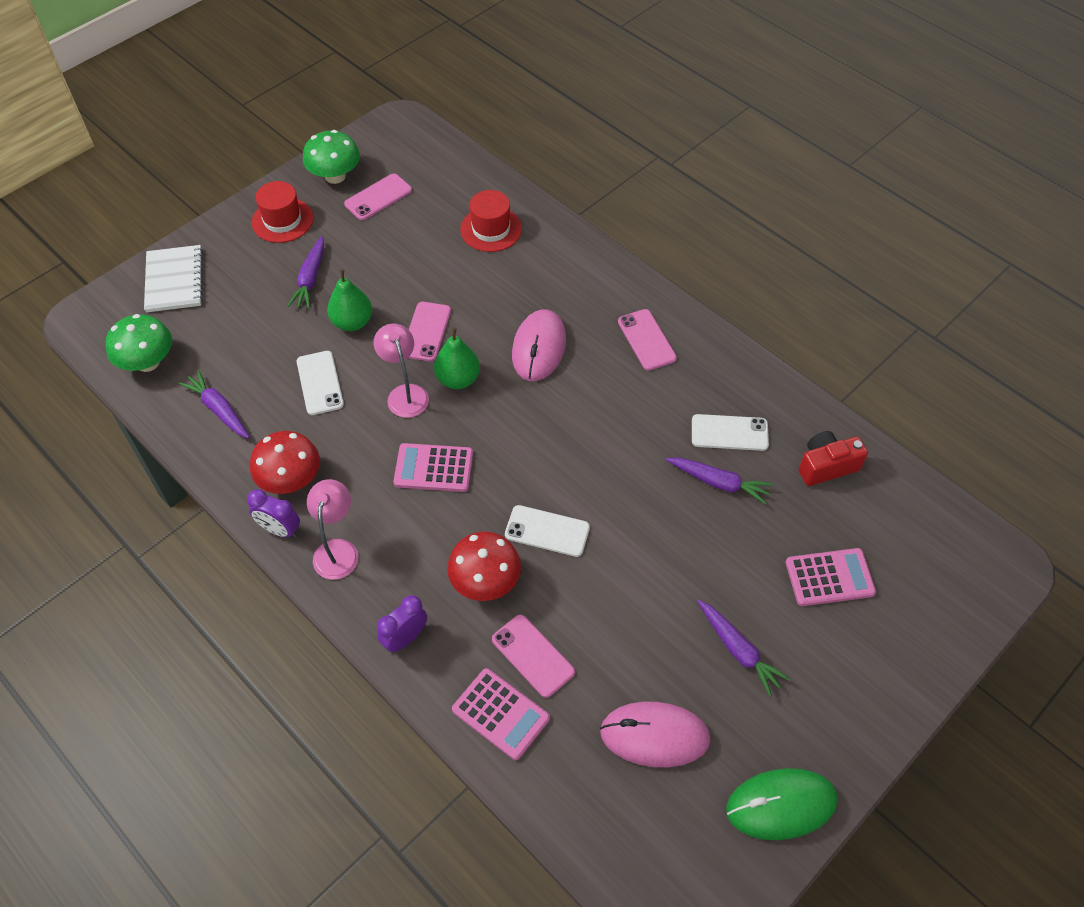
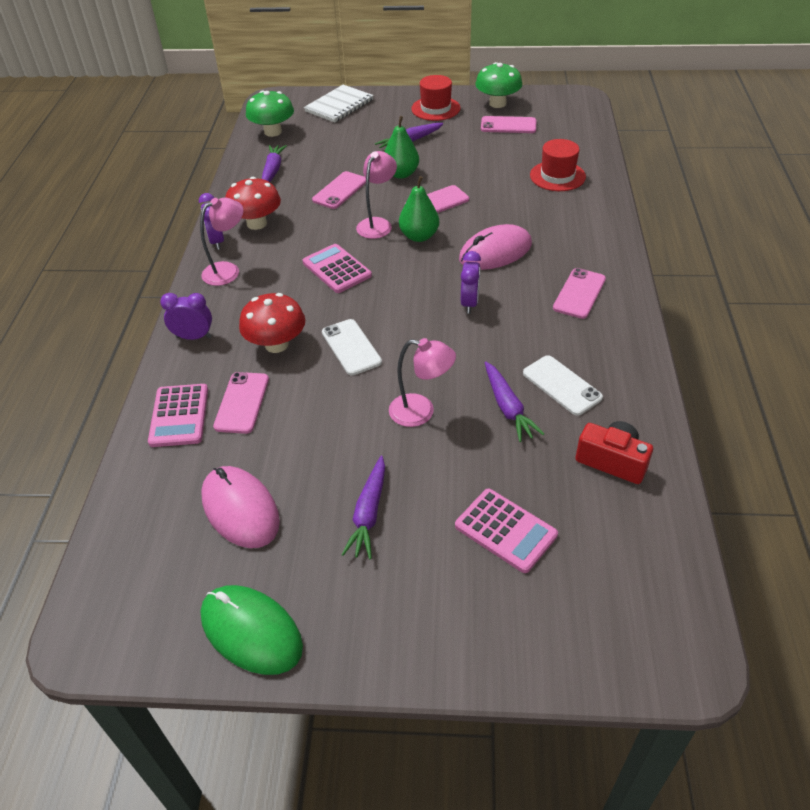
camera: 50 degrees right, 10 degrees down
white phone [297,351,344,415] -> pink phone [312,171,366,209]
none -> pink lamp [389,338,456,427]
none -> purple clock [461,251,481,314]

